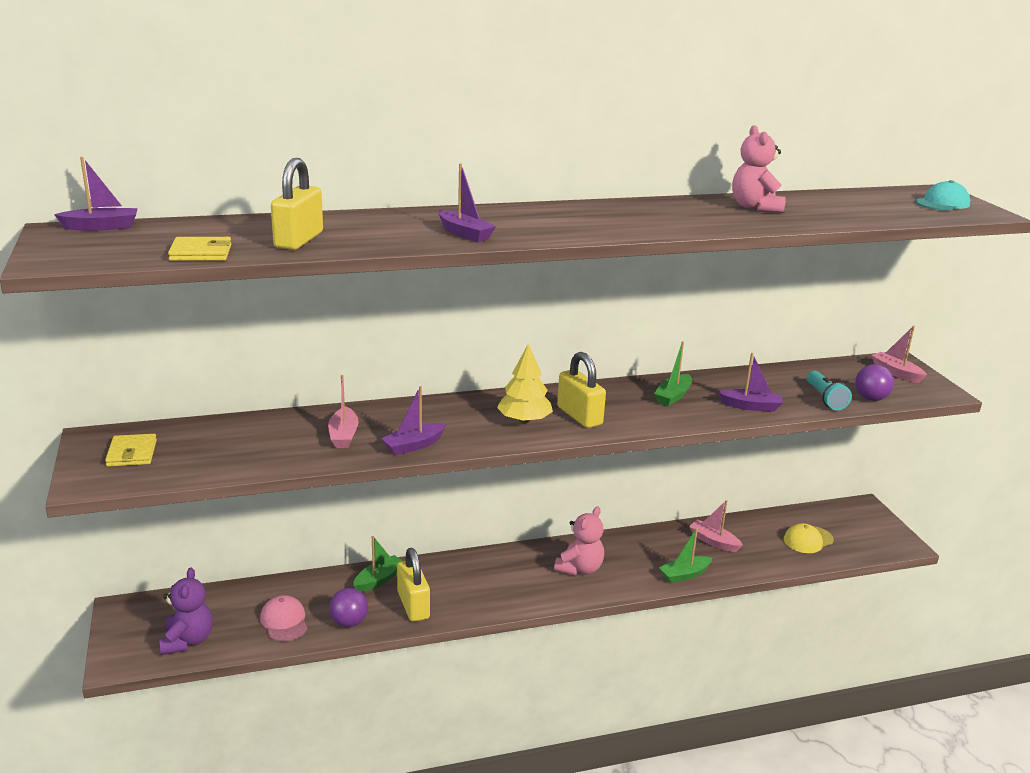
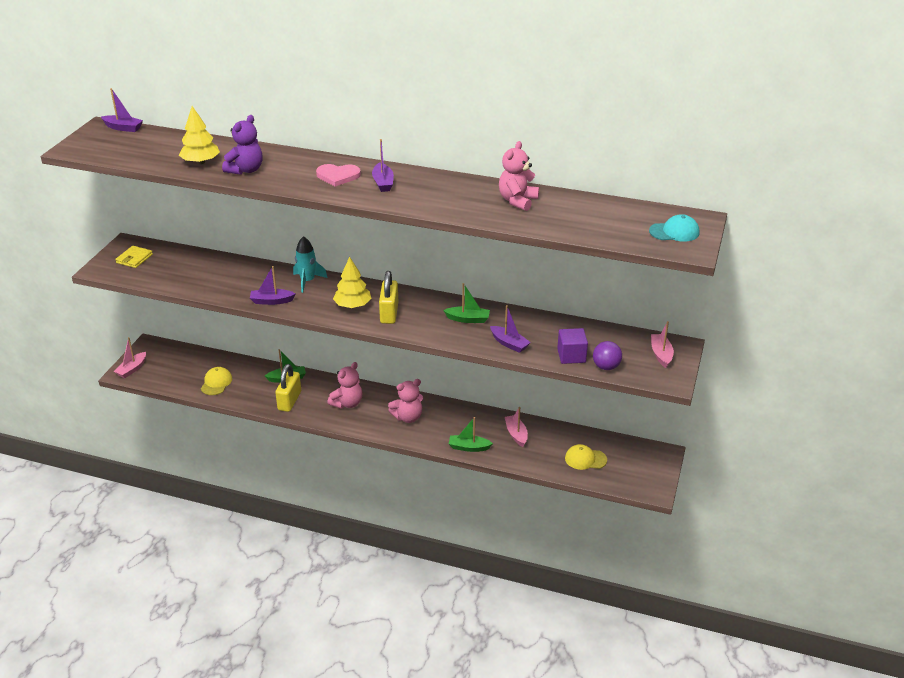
camera: 35 degrees right, 10 degrees up
purple teddy bear [159,567,213,655] -> purple teddy bear moved to [222,115,263,175]
yellow wallet [168,237,231,261] -> none
pink cap [260,595,307,642] -> yellow cap [201,367,232,395]
yellow padlock [271,158,323,250] -> yellow tree [179,106,220,164]
pink boat [328,375,359,448] -> pink boat moved to [114,337,146,378]
purple ball [329,588,368,627] -> none
purple boat [438,163,496,242] -> purple boat moved to [372,139,394,192]
green boat [654,342,692,406] -> green boat turned 150 degrees counterclockwise [443,283,490,323]
turquoise flashlight [807,371,852,410] -> purple cube [557,328,588,364]
none -> turquoise rocket [293,236,328,293]
none -> pink heart [316,164,361,187]
none -> pink teddy bear [327,362,362,409]

